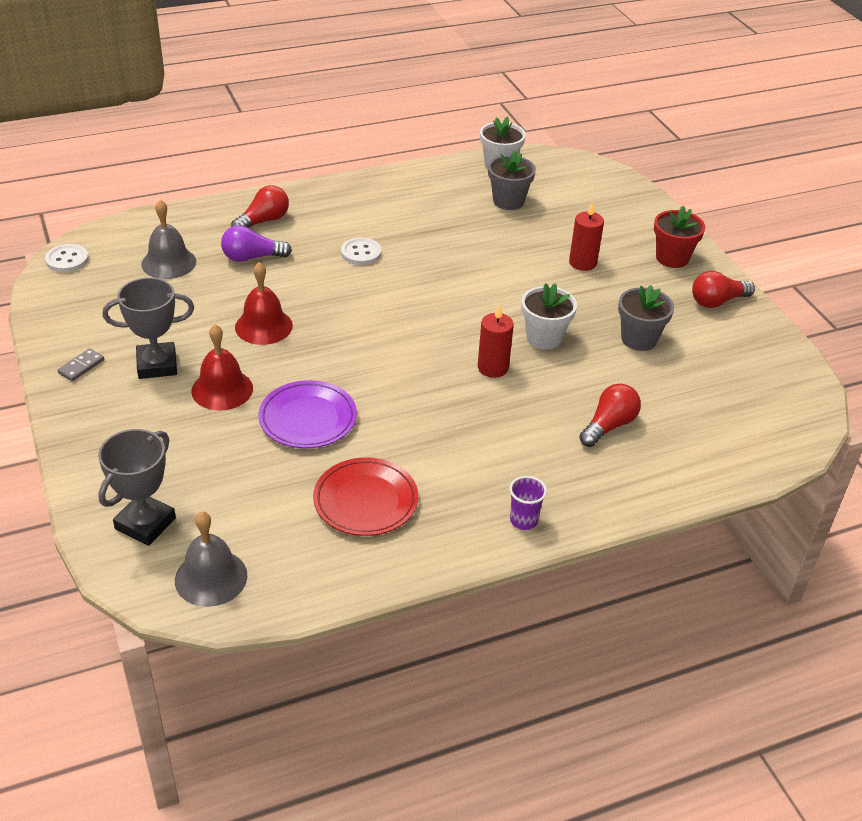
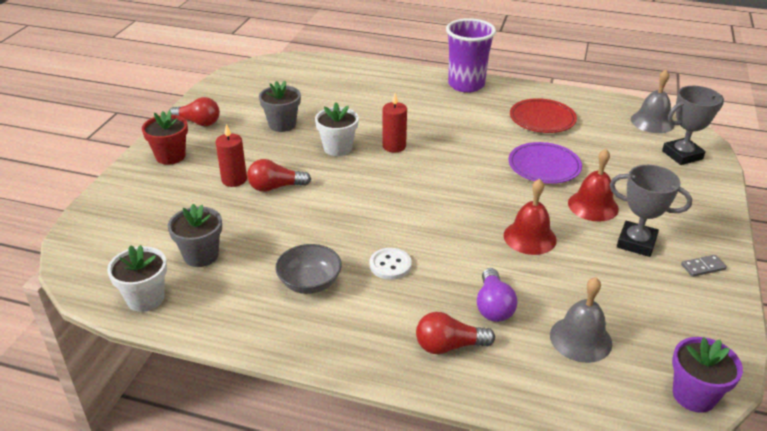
camera: 140 degrees left, 5 degrees down
white button [45,244,89,273] -> purple flower pot [672,337,743,413]
purple light bulb [221,225,292,262] -> purple light bulb turned 60 degrees clockwise [477,268,518,322]
purple cup [509,476,547,530] -> purple cup [446,18,496,93], size x2.23
red light bulb [579,384,641,447] -> red light bulb moved to [247,159,311,192]
none -> grey bowl [275,244,342,294]

